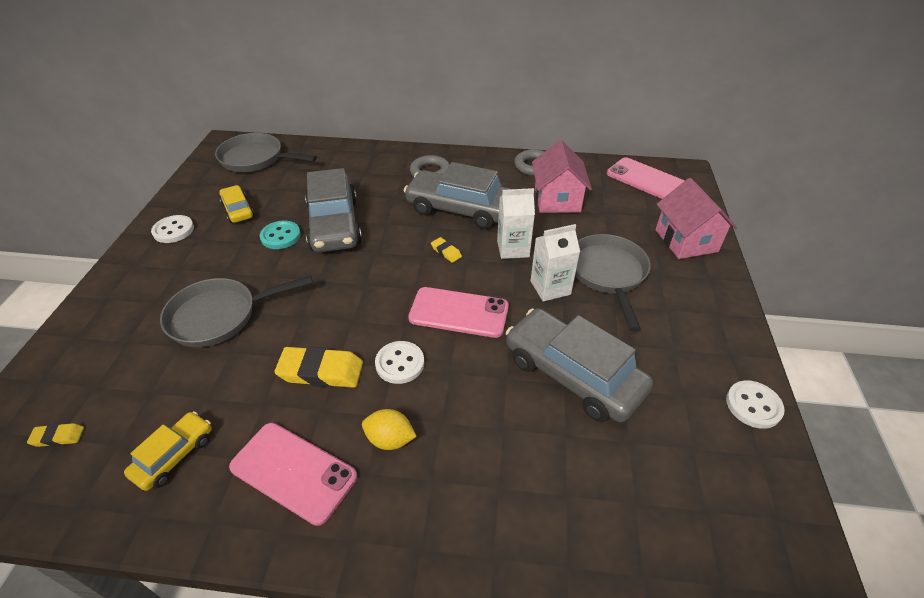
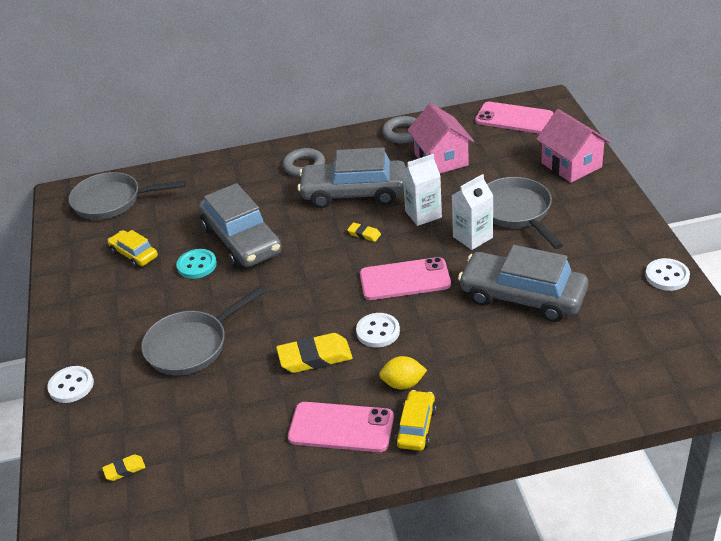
camera: 15 degrees left, 5 degrees down
yellow car [124,411,212,491] -> yellow car moved to [396,390,437,451]
white button [151,215,194,243] -> white button moved to [47,366,94,403]

